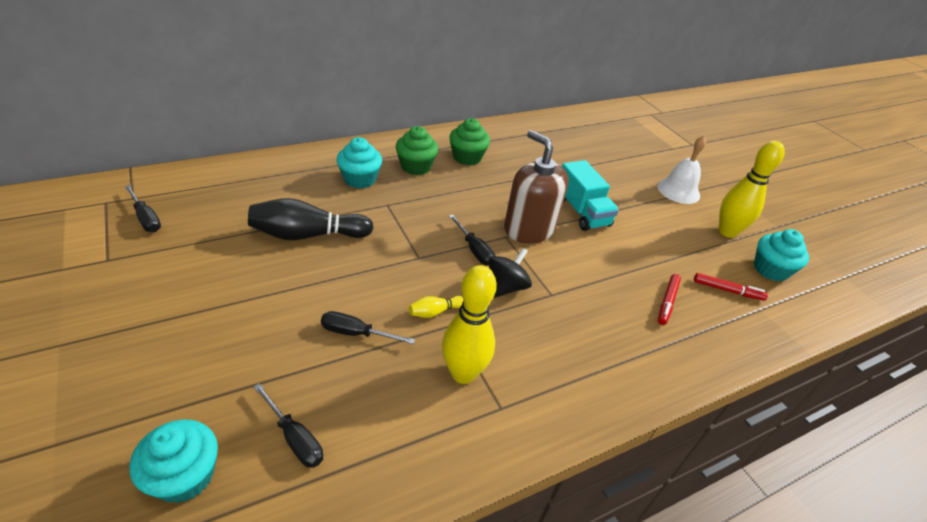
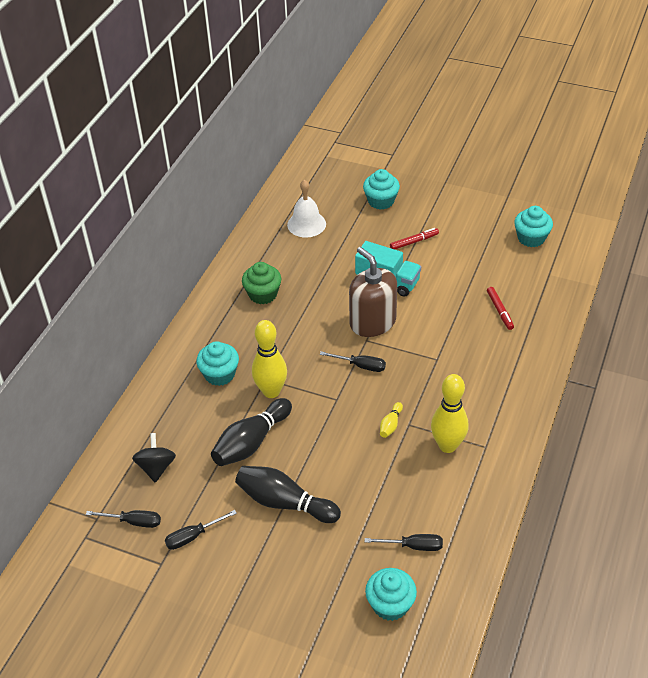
camera: 35 degrees left, 5 degrees up
black screwdriver [321,311,415,344] -> black screwdriver moved to [165,510,237,550]
green cupcake [396,126,438,175] -> none
black spinning top [488,248,532,298] -> black spinning top moved to [132,433,176,483]
brown soap dispenser [504,130,569,243] -> brown soap dispenser turned 45 degrees clockwise [349,247,397,337]
white bell [657,136,706,204] -> white bell moved to [287,180,326,238]
red marker [694,273,768,301] -> red marker moved to [390,228,439,249]
yellow bowling pin [719,141,785,238] -> yellow bowling pin moved to [252,320,287,398]
none -> black bowling pin [235,466,341,523]
none -> turquoise cupcake [363,169,400,210]

